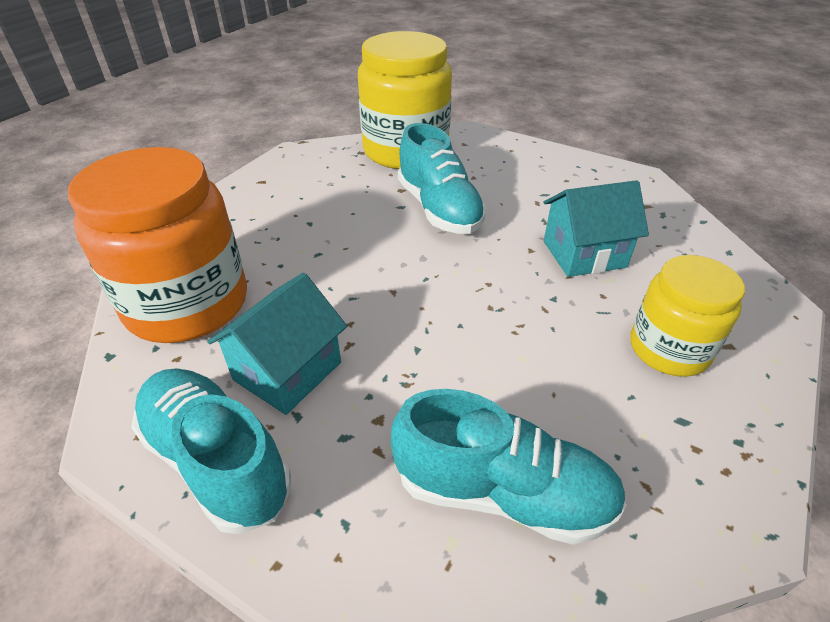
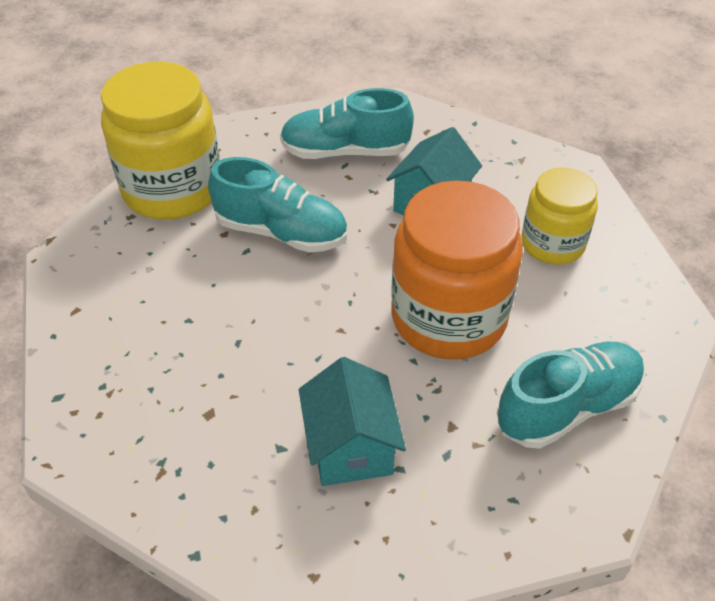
camera: 45 degrees left, 5 degrees up
orange jar [68,147,247,343] -> orange jar moved to [391,181,523,359]
turquoise shoe [131,368,291,534] -> turquoise shoe moved to [280,88,414,159]

